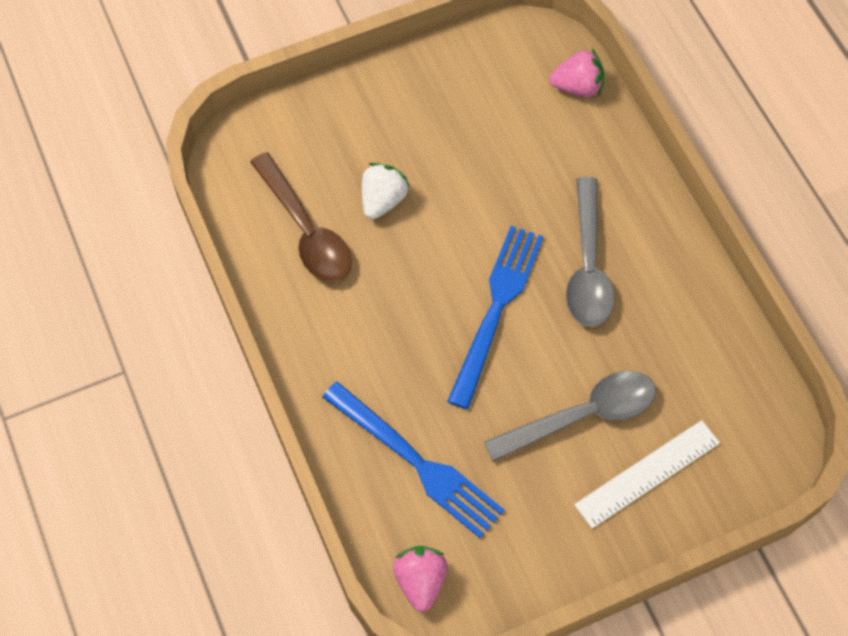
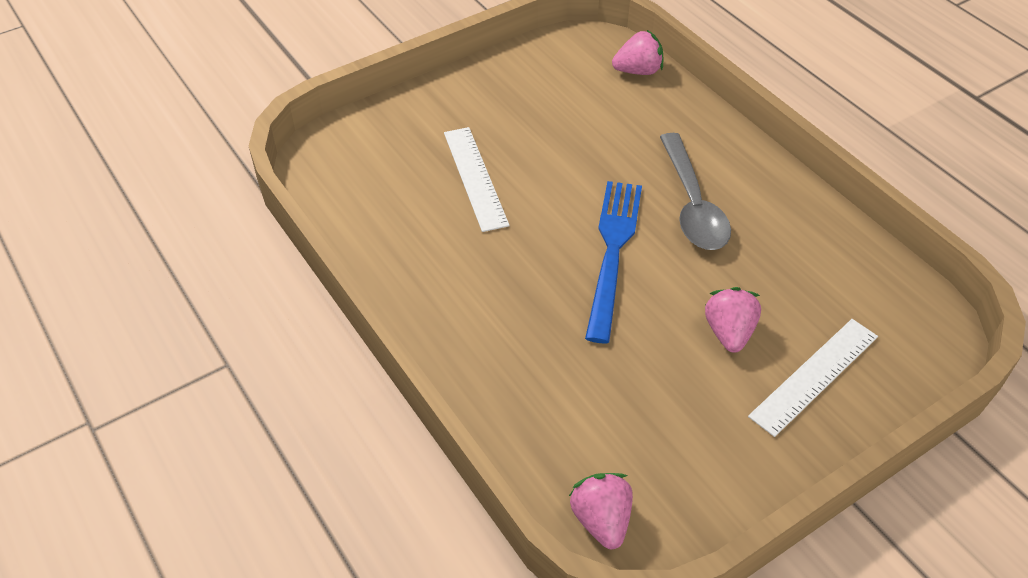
camera: 10 degrees left, 15 degrees down
brown spoon [250,152,352,282] -> none
blue fork [322,381,504,538] -> none
white strawberry [362,163,410,219] -> white ruler [444,127,510,232]
grey spoon [484,371,656,462] -> pink strawberry [705,287,761,353]

